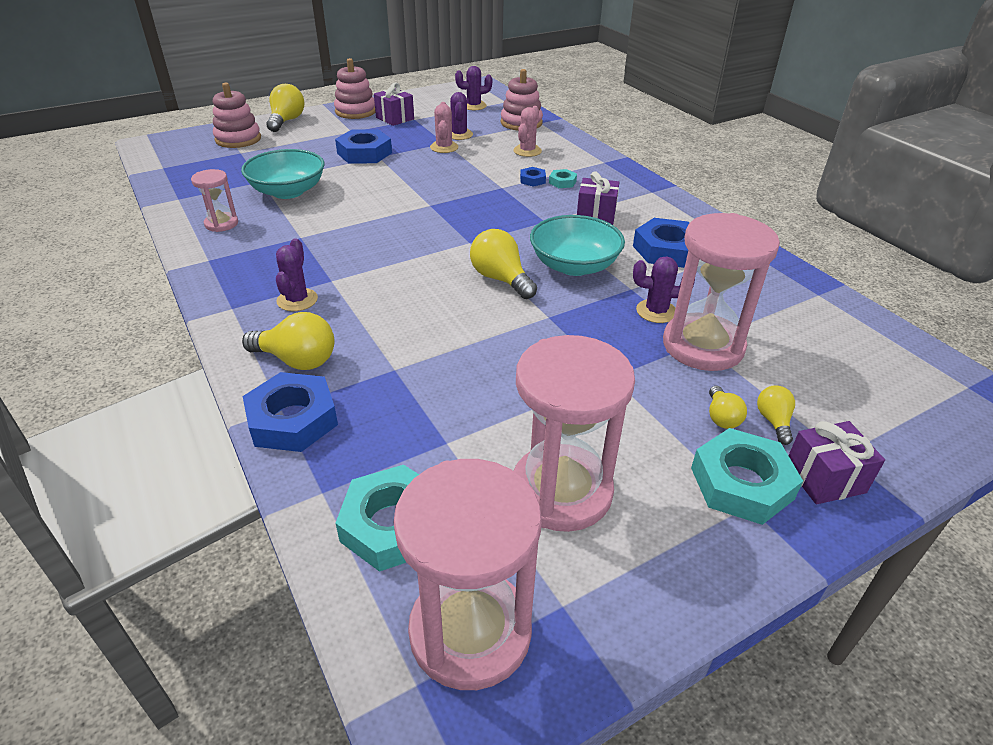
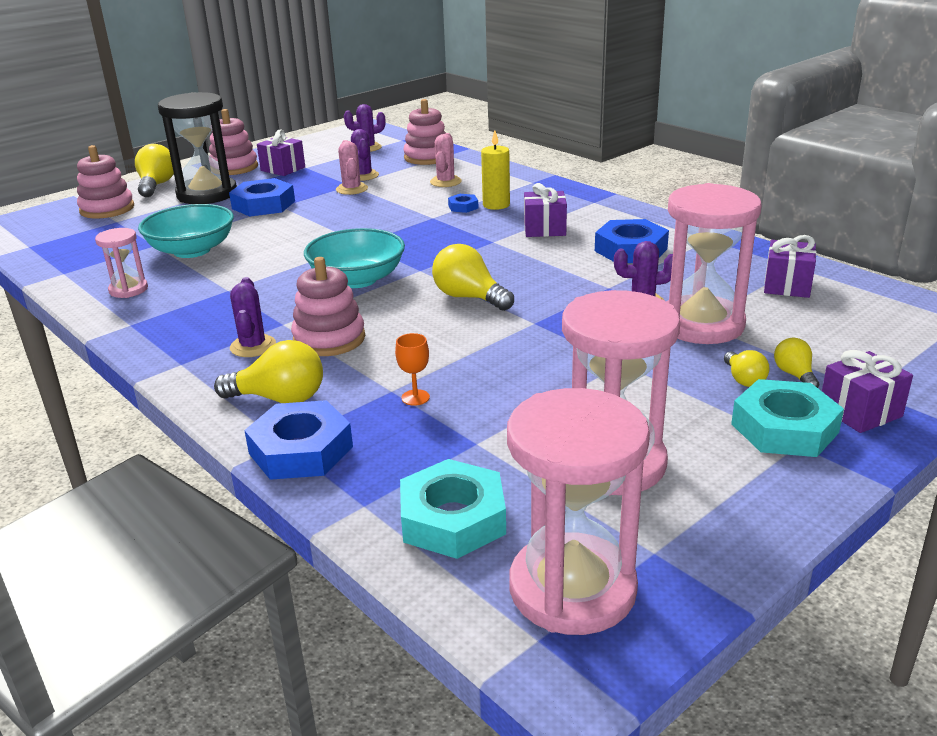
camera: 10 degrees left, 10 degrees down
turquoise bowl [530,215,625,276] -> turquoise bowl moved to [304,228,405,288]
turquoise nut [549,169,577,188] -> yellow candle [481,130,510,210]
none -> black hourglass [158,92,237,204]
none -> pink stacking toy [291,257,365,356]
none -> orange goblet [395,333,430,406]
none -> purple gift [764,235,817,298]

